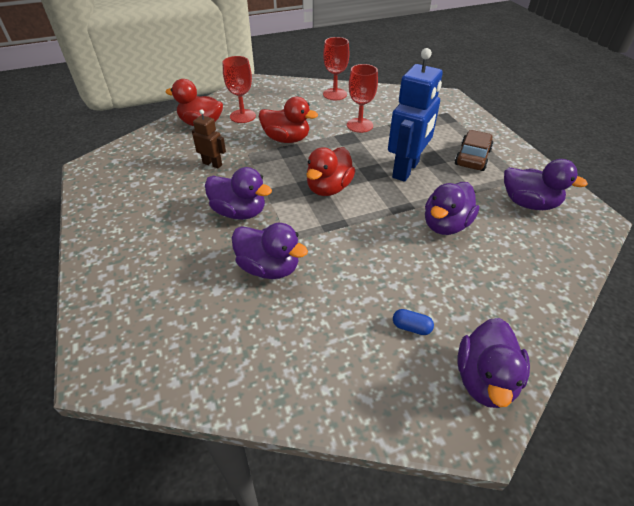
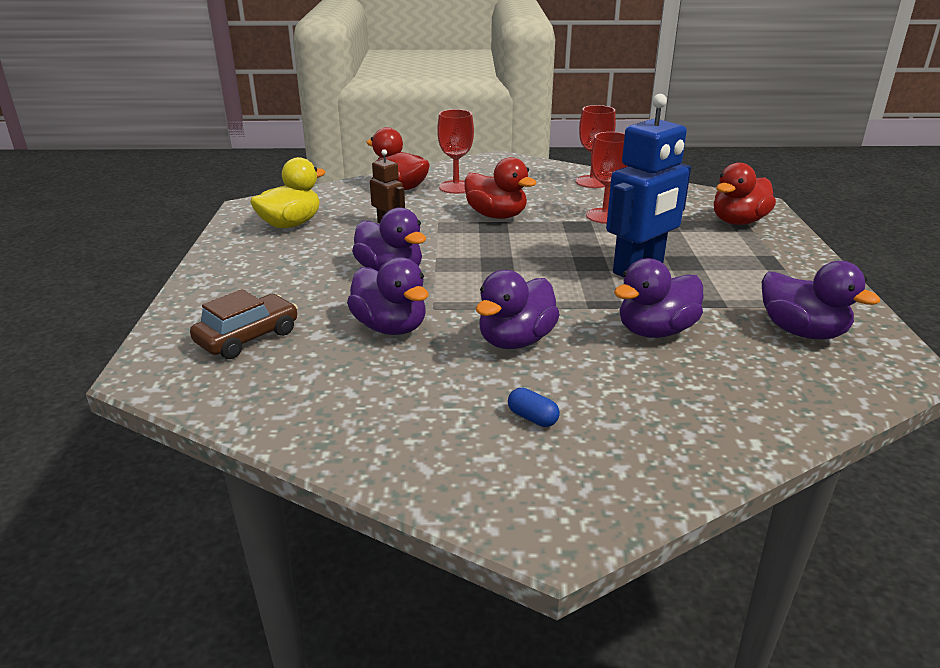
camera: 20 degrees right, 15 degrees down
red duck [306,147,355,196] -> red duck moved to [714,162,776,225]
brown car [455,130,493,171] -> brown car moved to [190,289,298,359]
purple duck [457,318,530,408] -> purple duck moved to [476,270,560,349]
none -> yellow duck [250,157,326,228]

